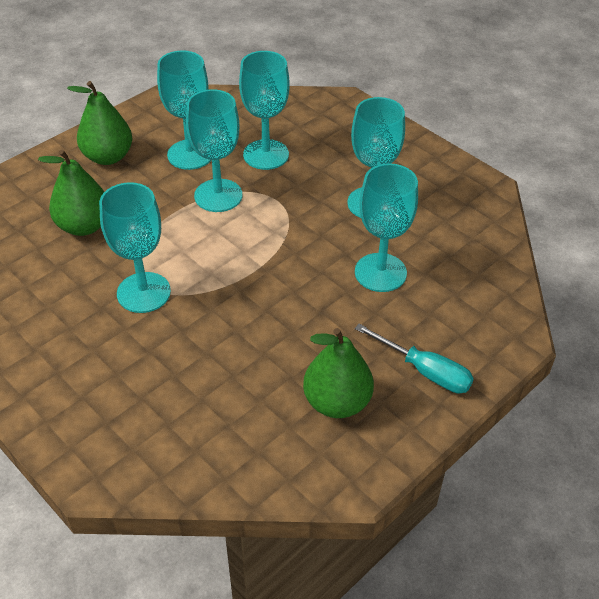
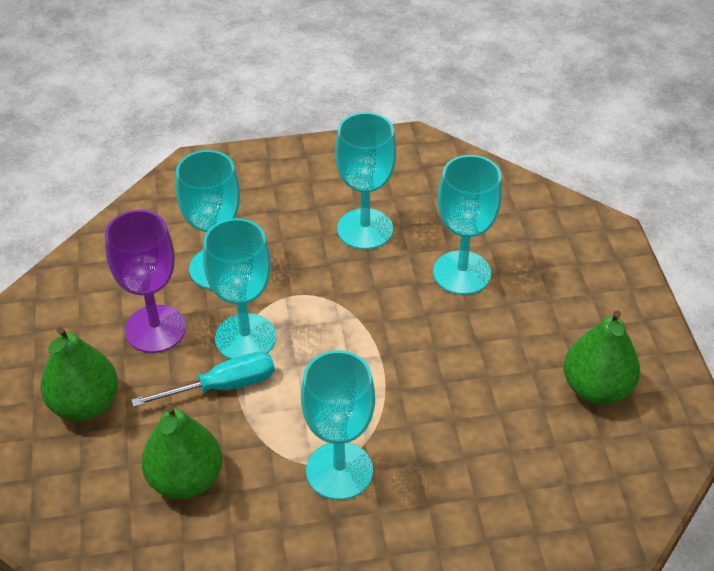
camera: 55 degrees left, 0 degrees up
turquoise goblet [157,50,211,170] -> purple goblet [105,210,186,353]
turquoise screwdriver [355,324,474,393] -> turquoise screwdriver moved to [131,352,275,407]

